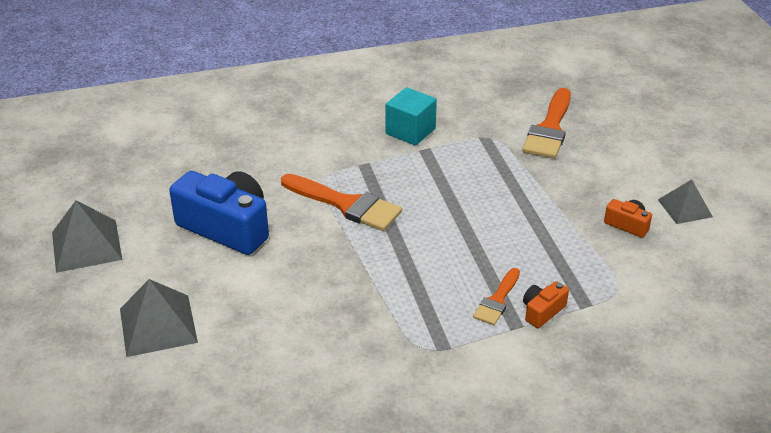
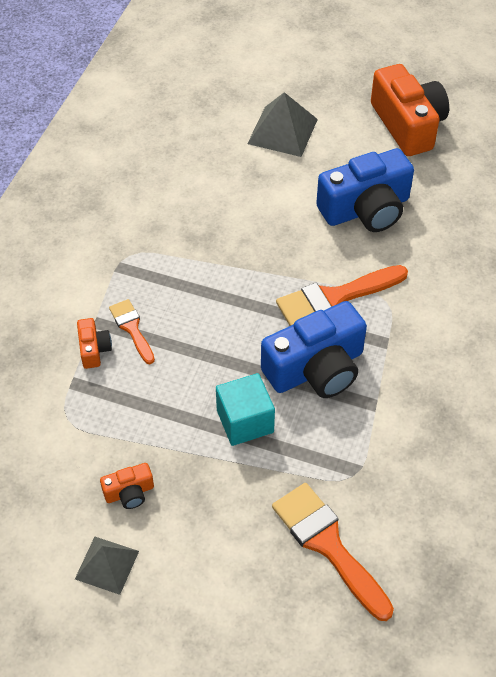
camera: 125 degrees right, 15 degrees up
grey pyramid [52,201,122,273] -> orange camera [371,64,449,156]
turquoise cube [386,87,437,146] -> turquoise cube moved to [216,373,275,446]
none -> blue camera [261,301,367,398]

